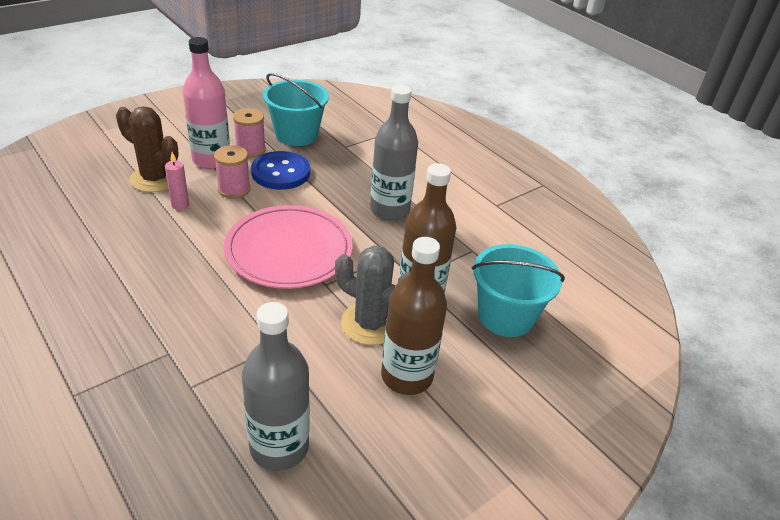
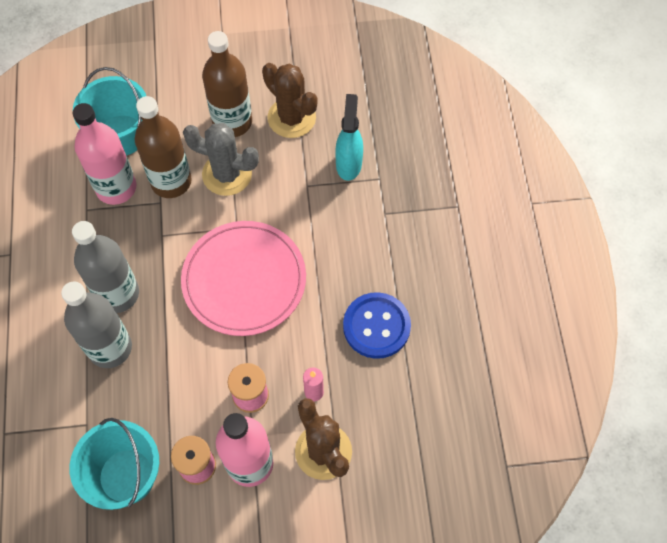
camera: 145 degrees left, 25 degrees up
grey bottle [242,302,310,471] -> grey bottle moved to [61,282,132,368]
blue button [251,151,310,190] -> blue button moved to [343,292,411,359]
grey cactus [335,245,410,345] -> grey cactus turned 45 degrees counterclockwise [183,123,259,196]
none -> pink bottle [73,103,136,205]
none -> brown cactus [262,63,318,138]
none -> turquoise spray bottle [336,94,363,181]

